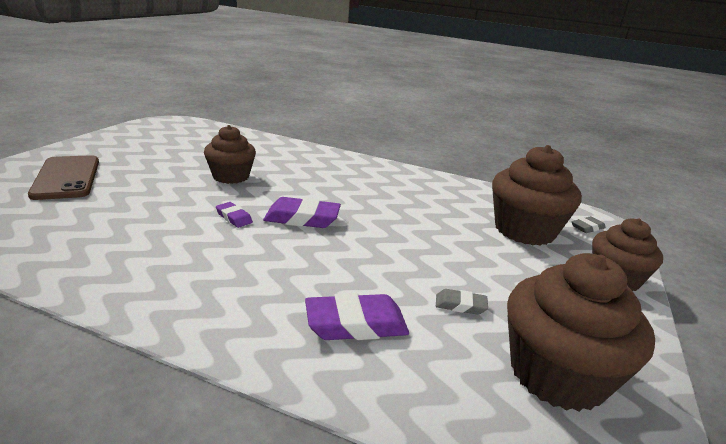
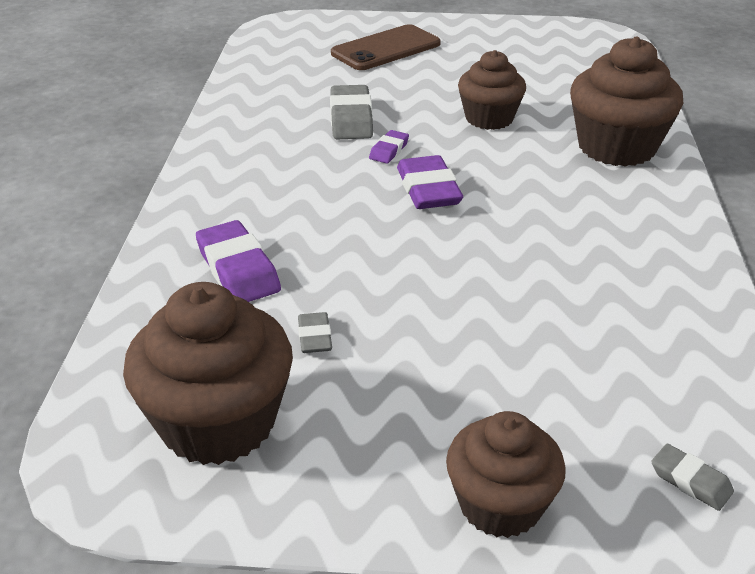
camera: 75 degrees right, 10 degrees up
brown cupcake [492,145,582,246] -> brown cupcake moved to [570,37,683,167]
none -> grey eraser [330,85,373,139]

